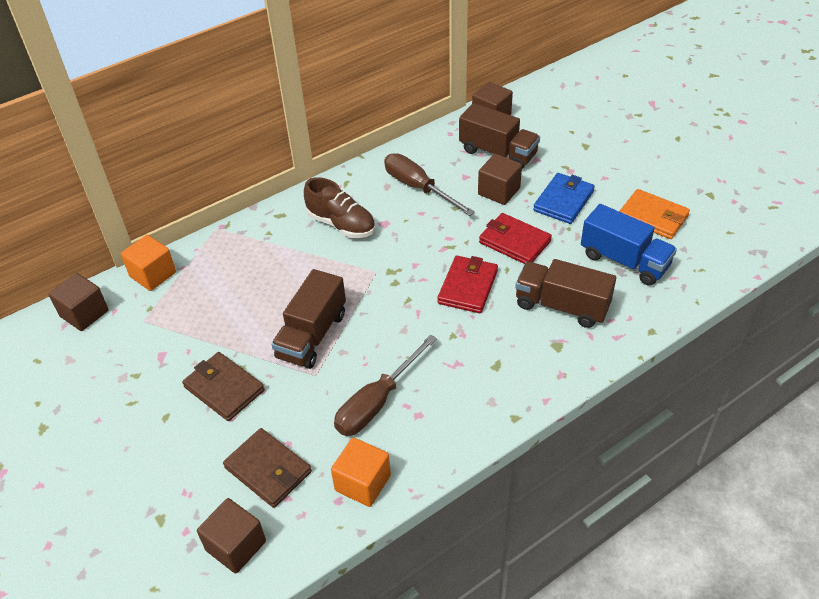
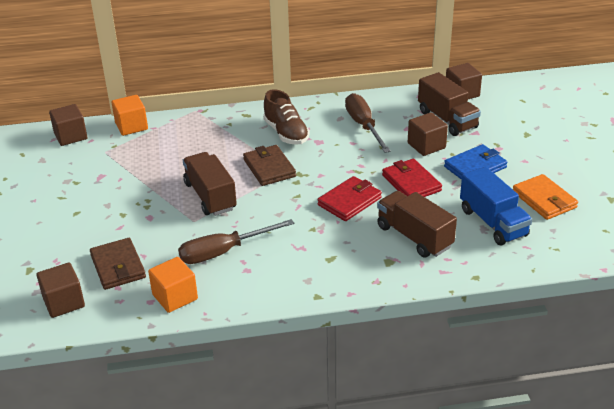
camera: 25 degrees right, 10 degrees down
brown wallet [182,352,265,421] -> brown wallet moved to [243,145,296,186]
brown truck [271,269,346,369] -> brown truck turned 105 degrees clockwise [183,152,237,216]

